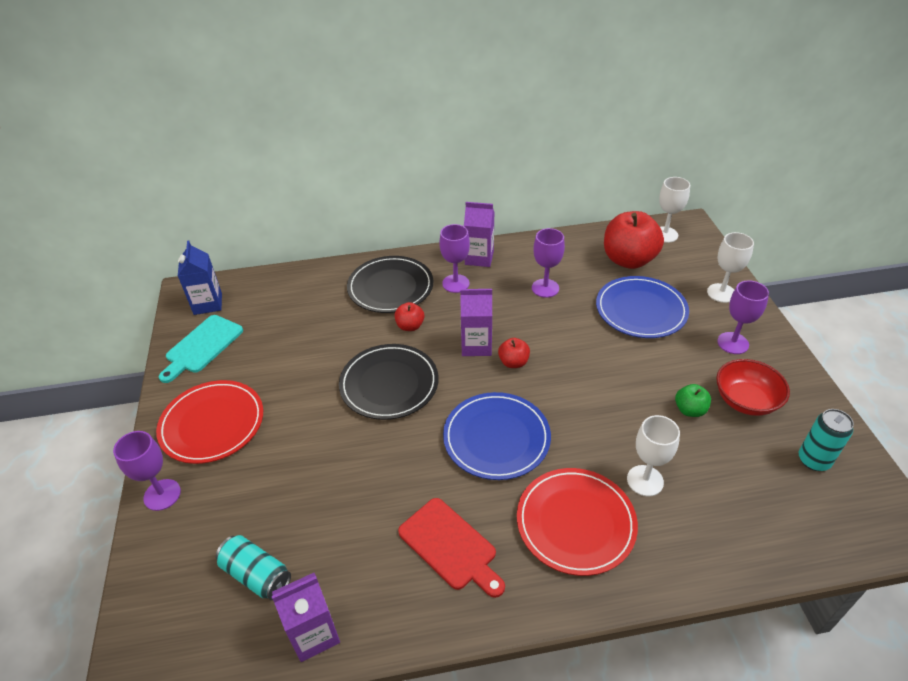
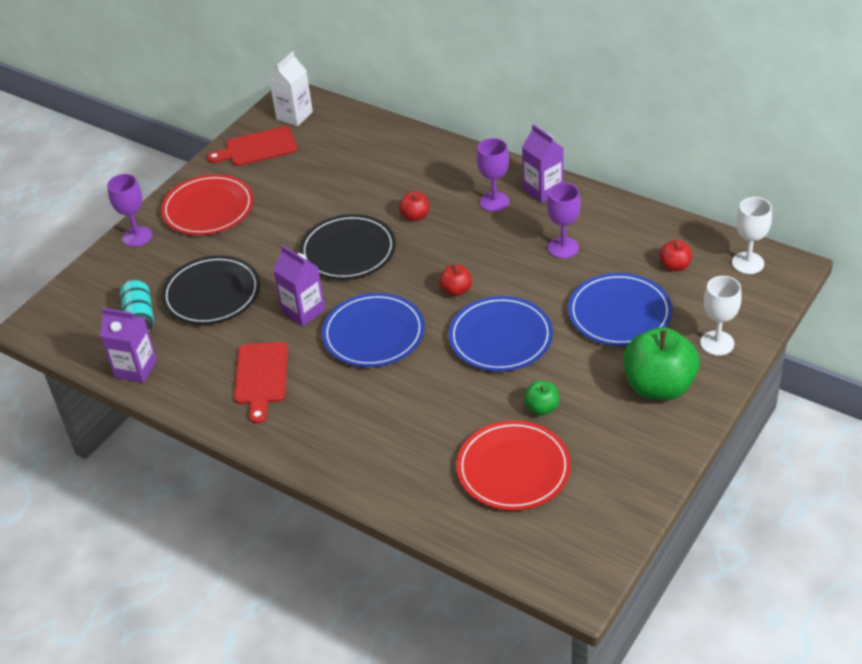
camera: 45 degrees right, 0 degrees up
turquoise cutting board [159,315,243,383] -> red cutting board [207,126,297,166]
blue carton [178,241,222,315] -> white carton [269,51,313,126]
black plate [347,256,433,313] -> black plate moved to [161,255,260,325]
purple carton [460,289,492,356] -> purple carton moved to [273,245,325,326]
red plate [517,468,638,576] -> red plate moved to [456,420,571,511]
red apple [604,211,664,269] -> red apple [659,240,692,271], size x0.47
white goblet [627,415,680,496] -> none
red bowl [716,359,790,416] -> none
purple goblet [717,281,769,354] -> green apple [623,327,700,400]
turquoise can [799,409,854,471] -> none
none -> blue plate [449,296,553,371]

